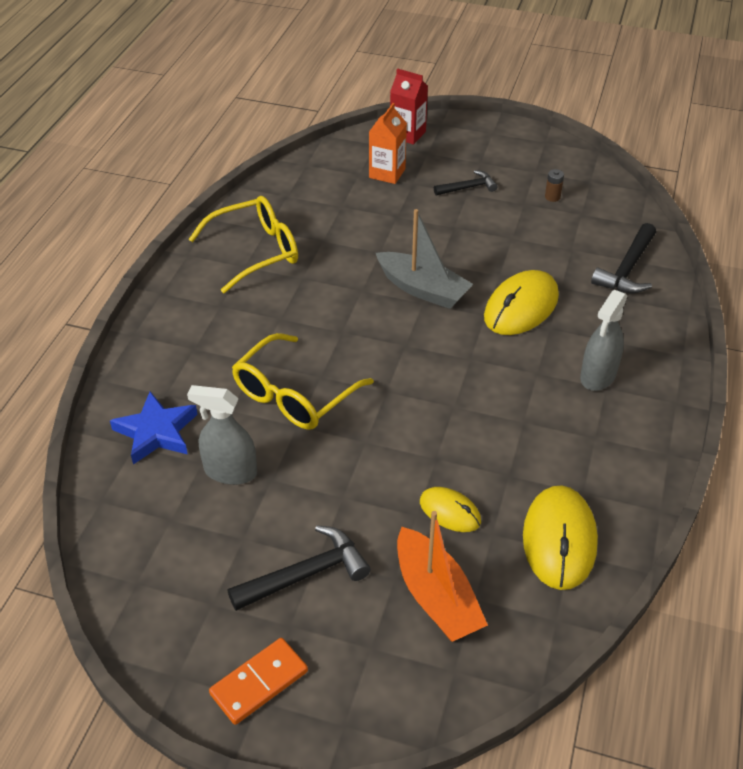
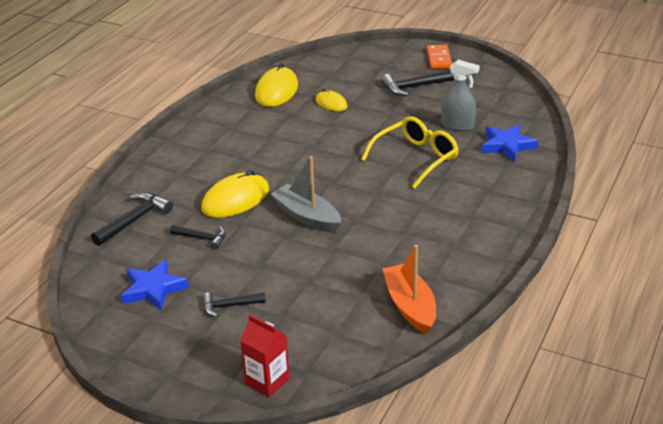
camera: 170 degrees left, 10 degrees down
yellow glasses [189,196,298,293] -> none
orange domino [209,638,308,725] -> orange domino turned 60 degrees counterclockwise [427,45,452,69]
orange carton [369,103,407,184] -> none
orange boat [397,511,488,642] -> orange boat moved to [382,245,436,335]
brown battery [545,169,564,202] -> blue star [121,259,189,311]
grey spray bottle [580,290,627,391] -> none
none -> black hammer [170,225,226,250]

